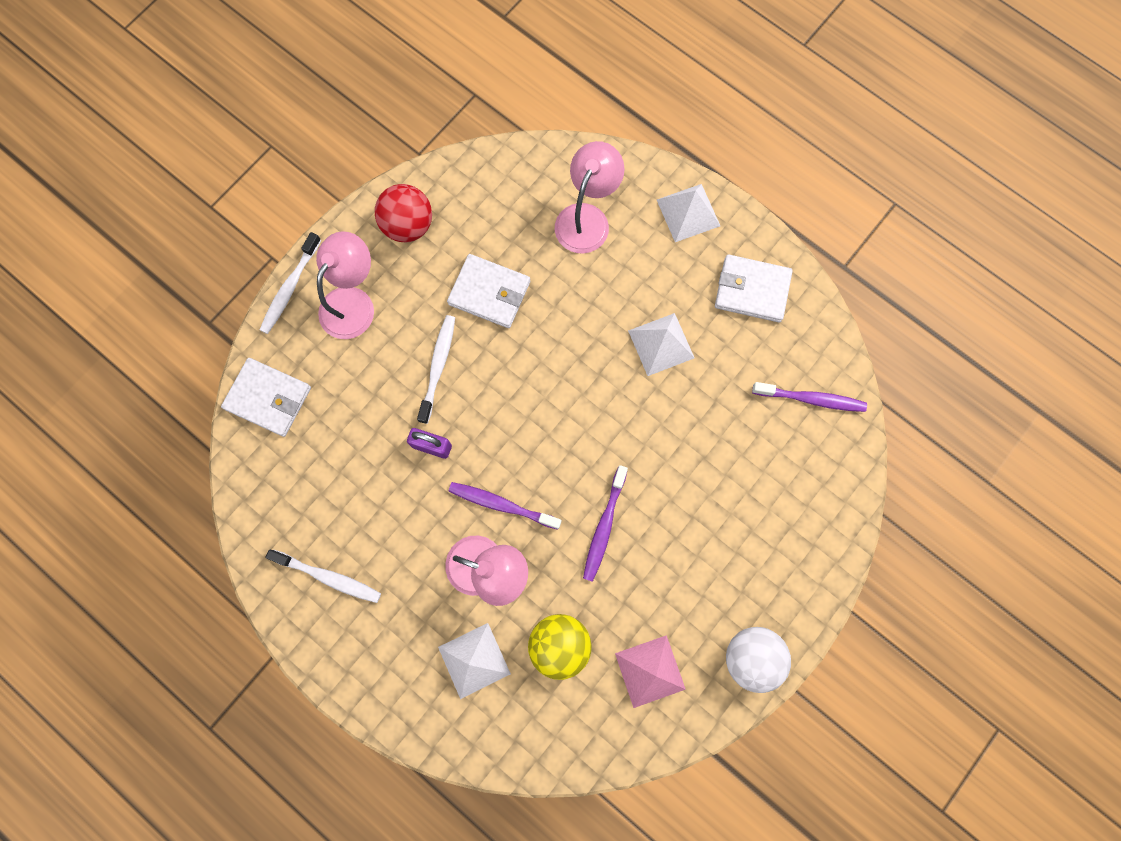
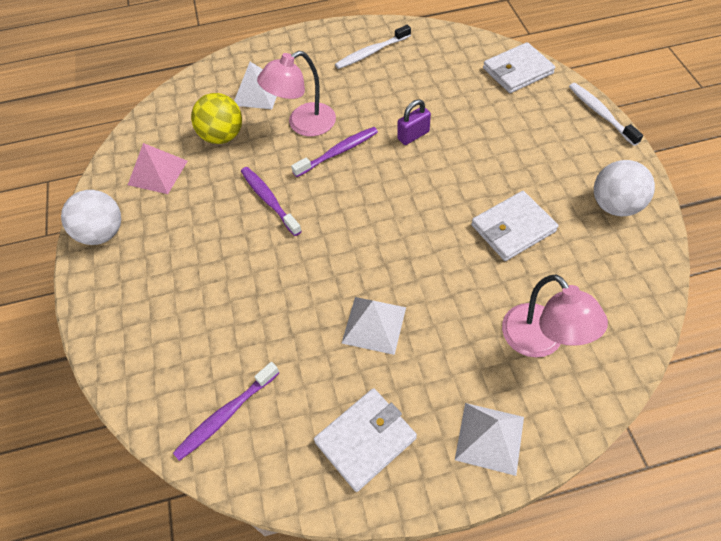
camera: 130 degrees right, 20 degrees down
pink lamp [316,231,374,339] -> none
red ball [375,184,432,242] -> white ball [594,160,655,217]
white toothbrush [417,315,455,424] -> none

